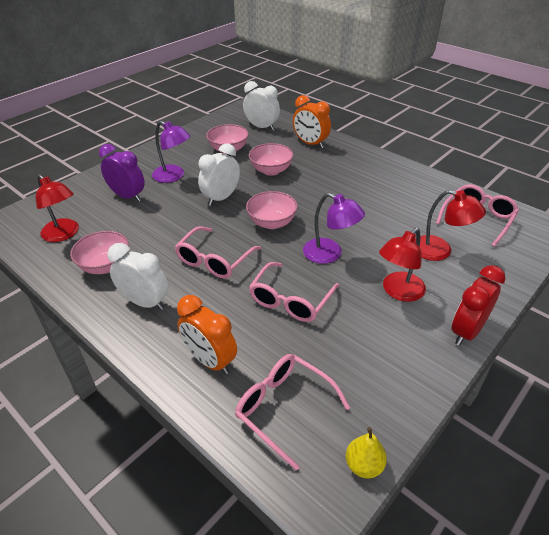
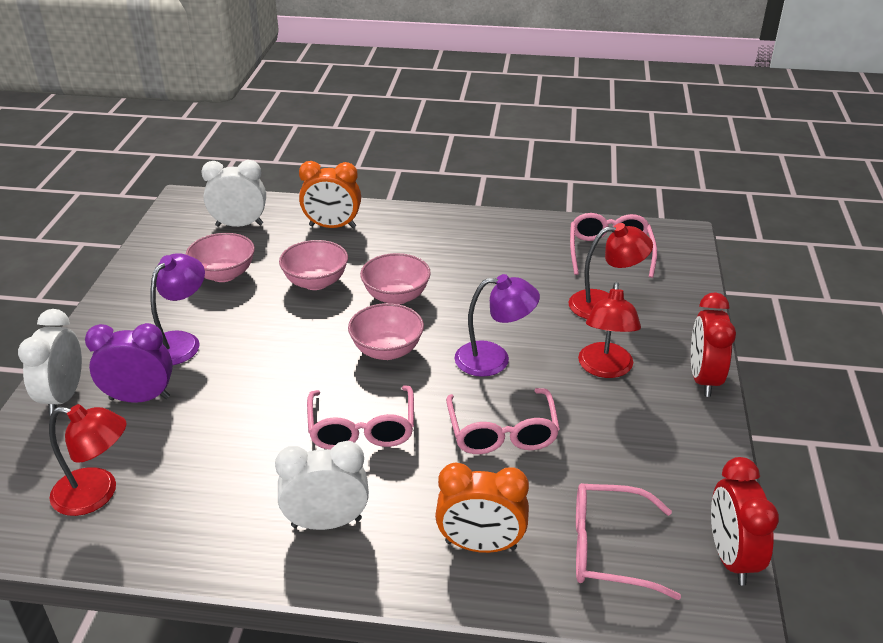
camera: 35 degrees left, 5 degrees down
pink bowl [70,231,129,274] -> pink bowl moved to [360,253,431,304]
purple lamp [152,121,191,183] -> purple lamp turned 60 degrees counterclockwise [150,253,205,365]
white clock [198,143,240,206] -> white clock moved to [18,309,82,415]
yellow pear [346,427,387,479] -> red clock [711,457,779,585]

